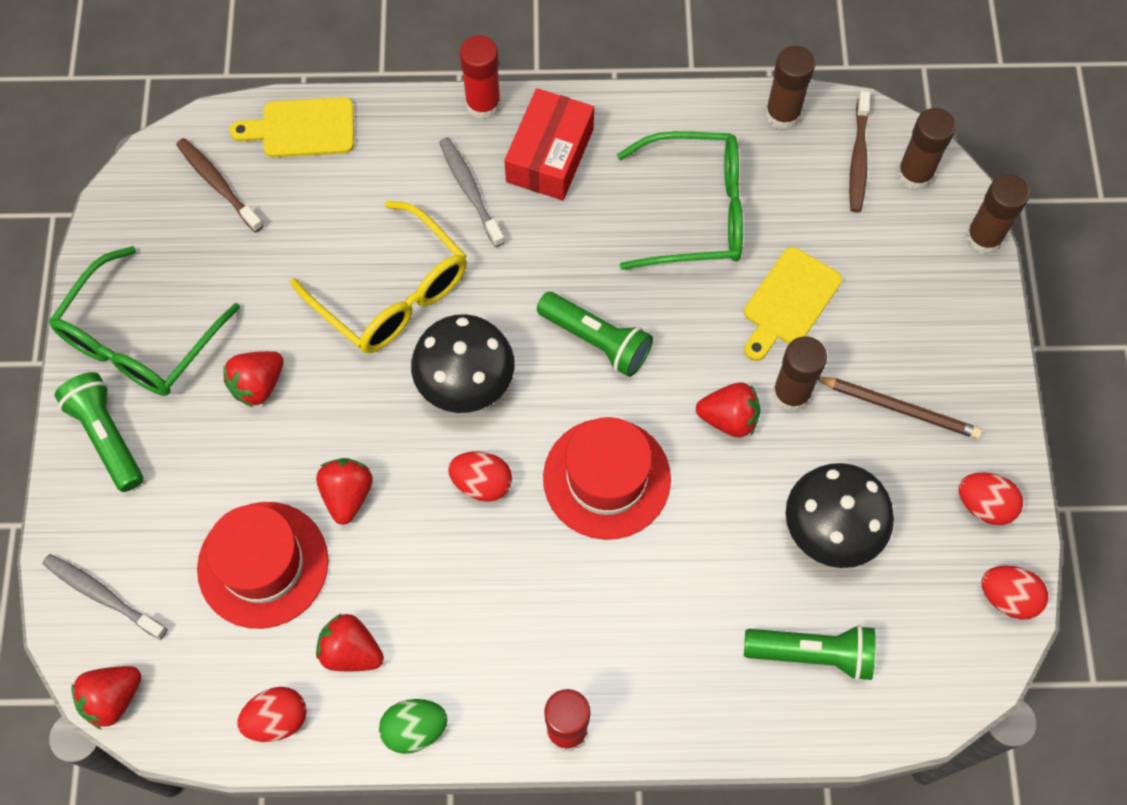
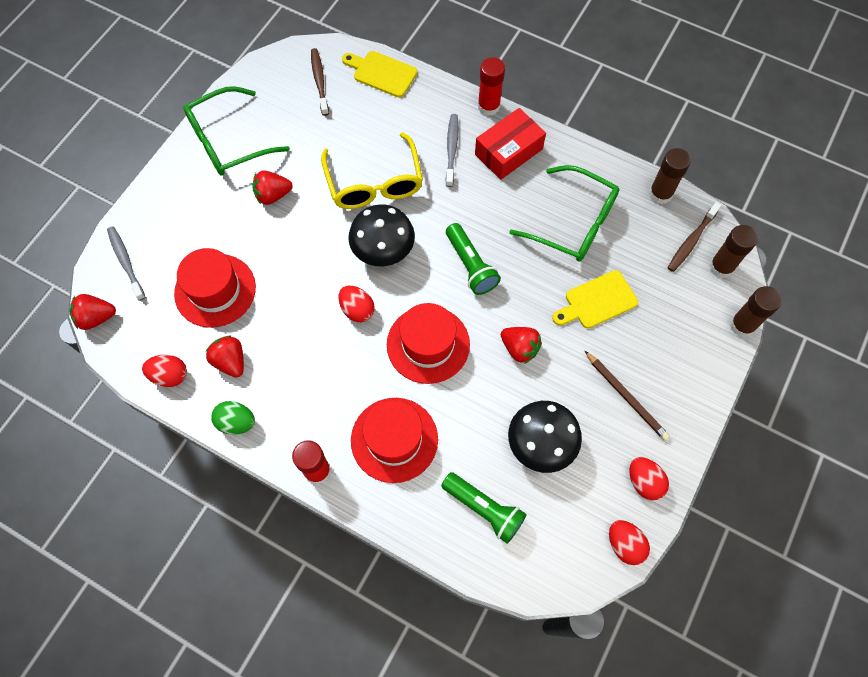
camera: 30 degrees right, 0 degrees up
green flashlight [55,372,143,492] -> none
red strawberry [316,458,373,525] -> none
brown glue stick [773,336,827,412] -> none
none -> red hat [351,398,438,483]

